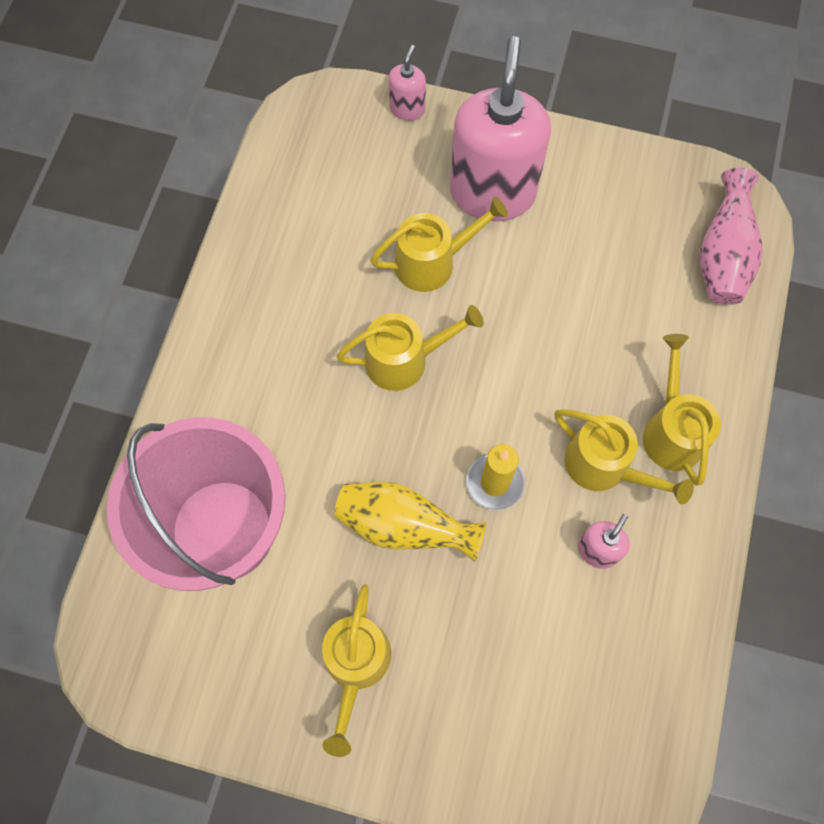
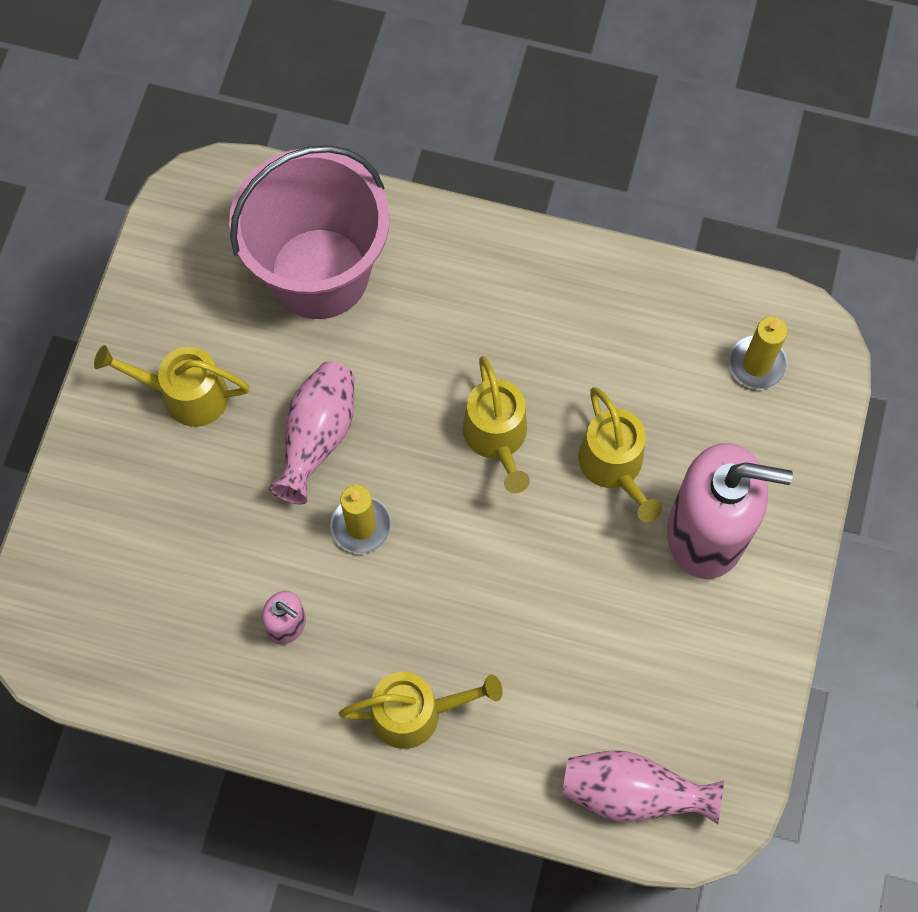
camera: 90 degrees right, 0 degrees up
yellow vase [335,482,486,562] -> pink vase [269,361,354,505]
pink soap dispenser [389,45,426,121] -> none
yellow watering can [555,409,694,505] -> none
none -> yellow candle [729,317,788,389]

